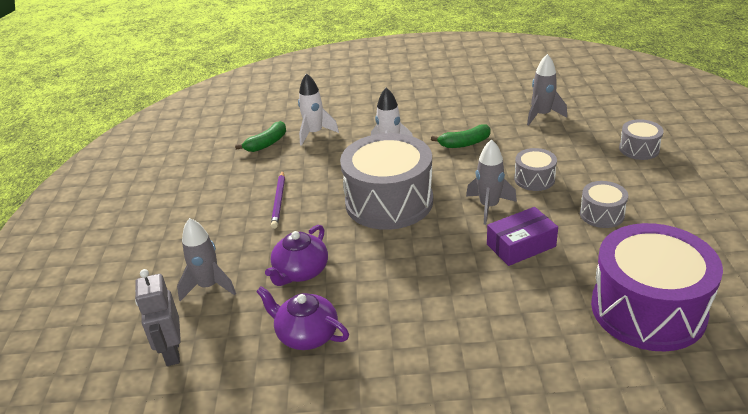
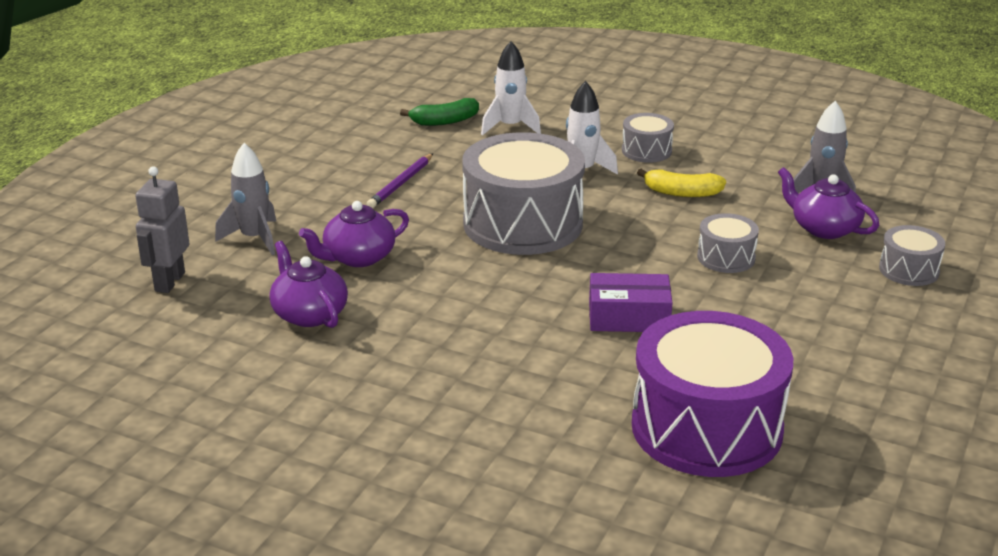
camera: 25 degrees right, 5 degrees down
green banana [431,124,491,148] -> yellow banana [637,169,726,197]
grey rocket [466,139,517,225] -> none
grey drum [580,181,628,228] -> grey drum moved to [622,113,674,163]
none -> purple teapot [778,167,879,239]

